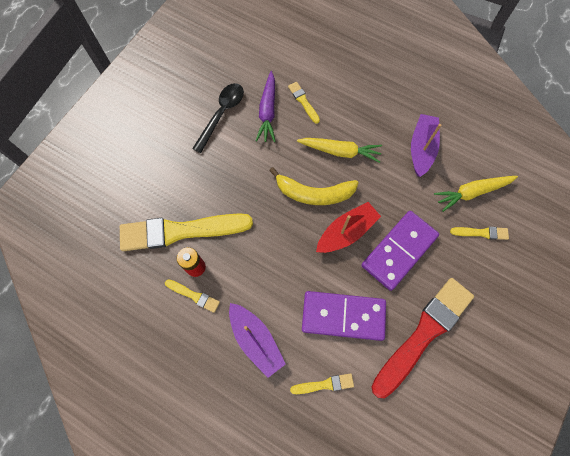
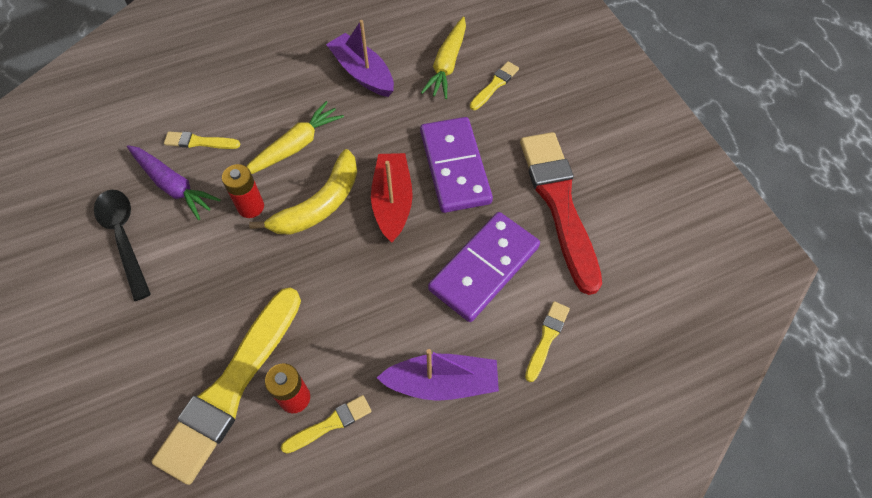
camera: 55 degrees left, 10 degrees down
none -> red battery [222,164,264,218]

